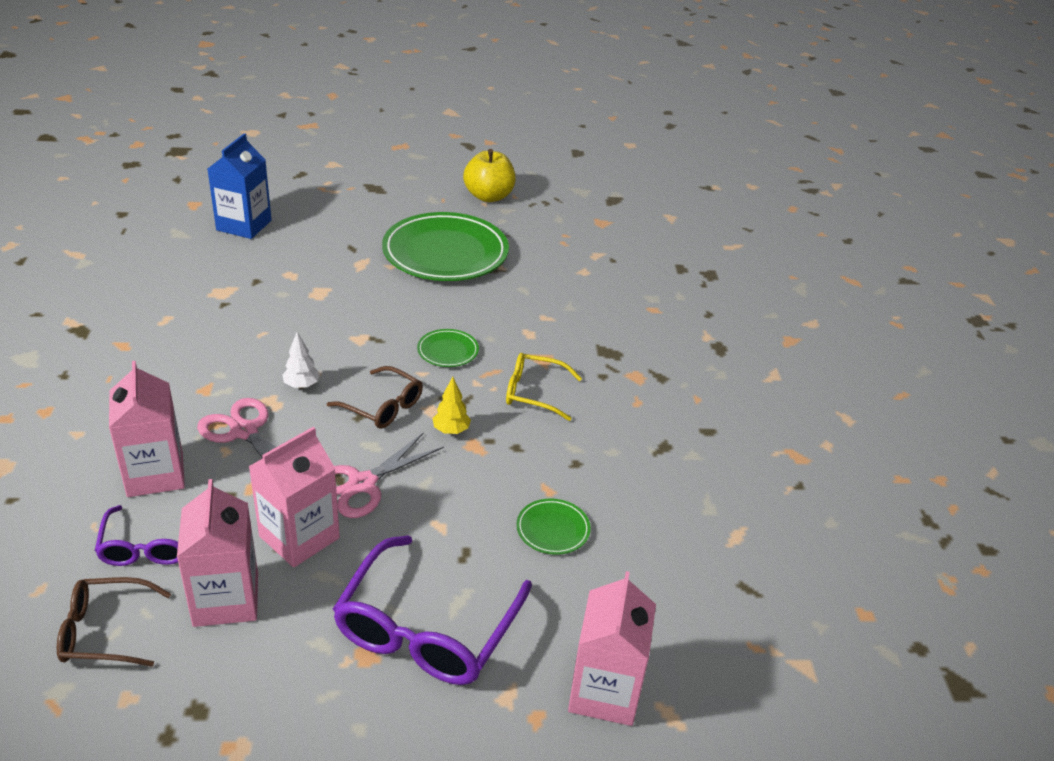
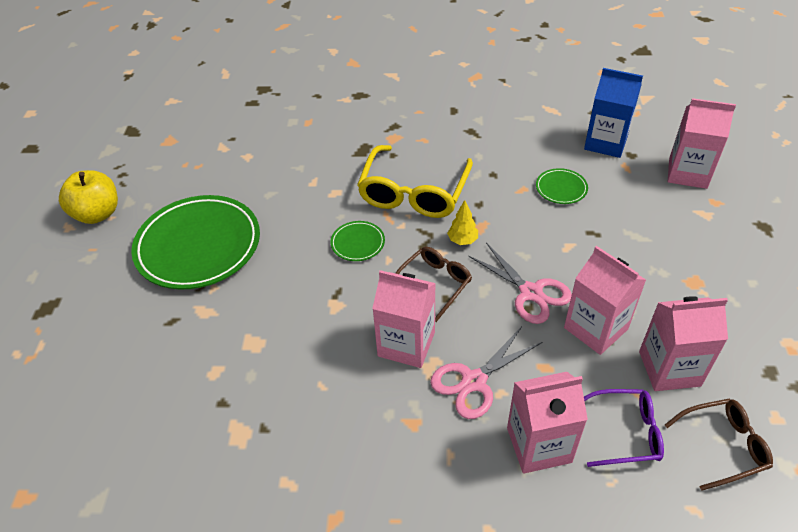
camera: 80 degrees left, 10 degrees up
brown glasses [57,577,171,667] -> brown glasses turned 105 degrees counterclockwise [665,399,773,491]
blue carton [207,133,272,239] -> blue carton moved to [584,68,643,158]
white tree [282,332,320,389] -> pink carton [372,270,436,368]
purple glasses [333,535,532,685] -> none
yellow glasses [506,353,582,421] -> yellow glasses [357,145,473,218], size x1.73

